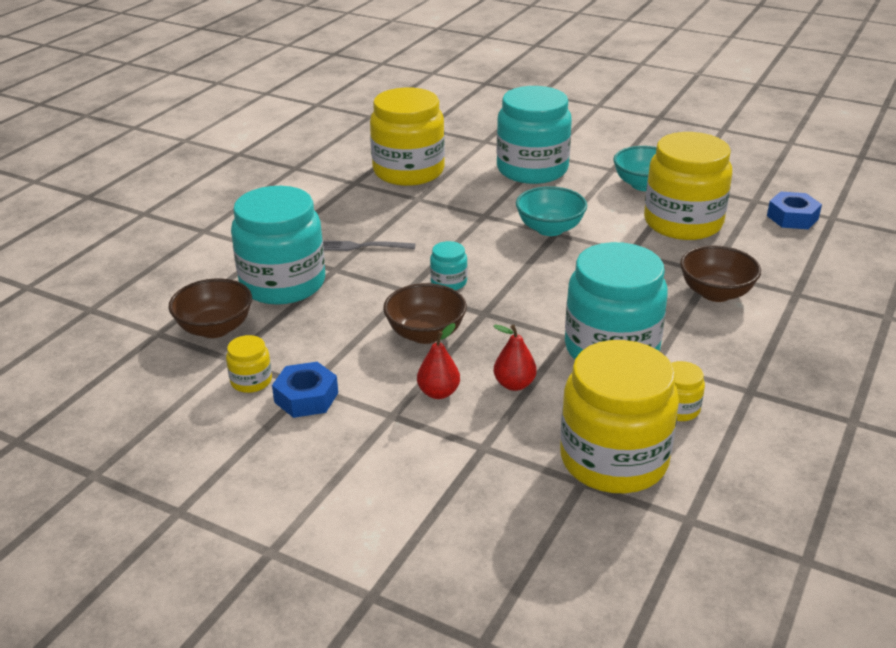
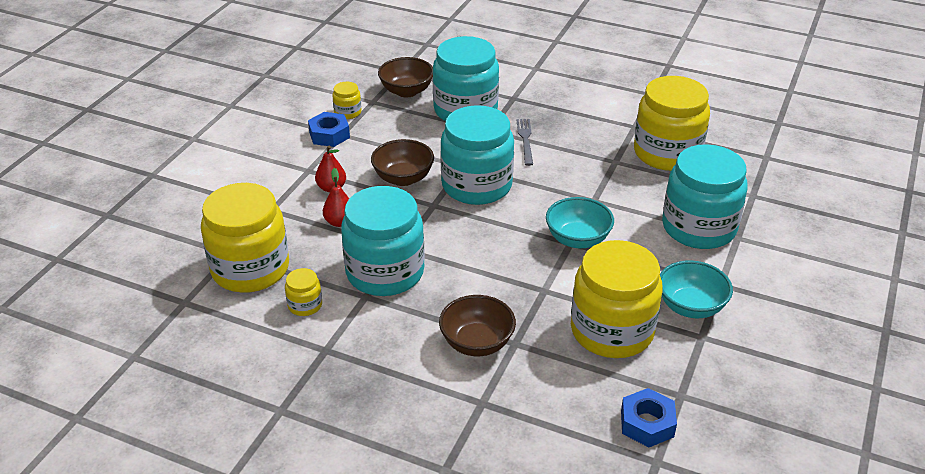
camera: 85 degrees right, 5 degrees up
turquoise jar [430,241,467,290] -> turquoise jar [440,105,514,205], size x2.35

